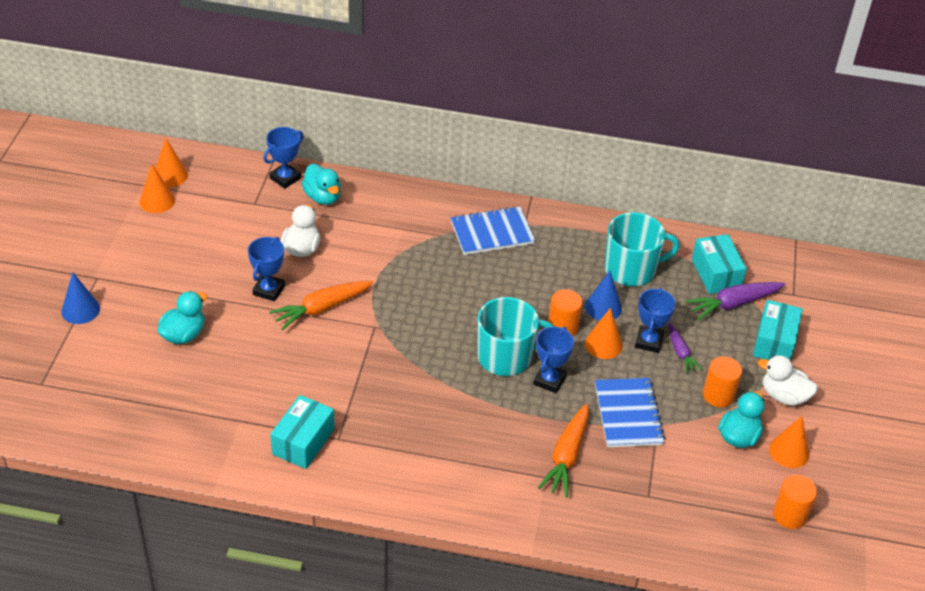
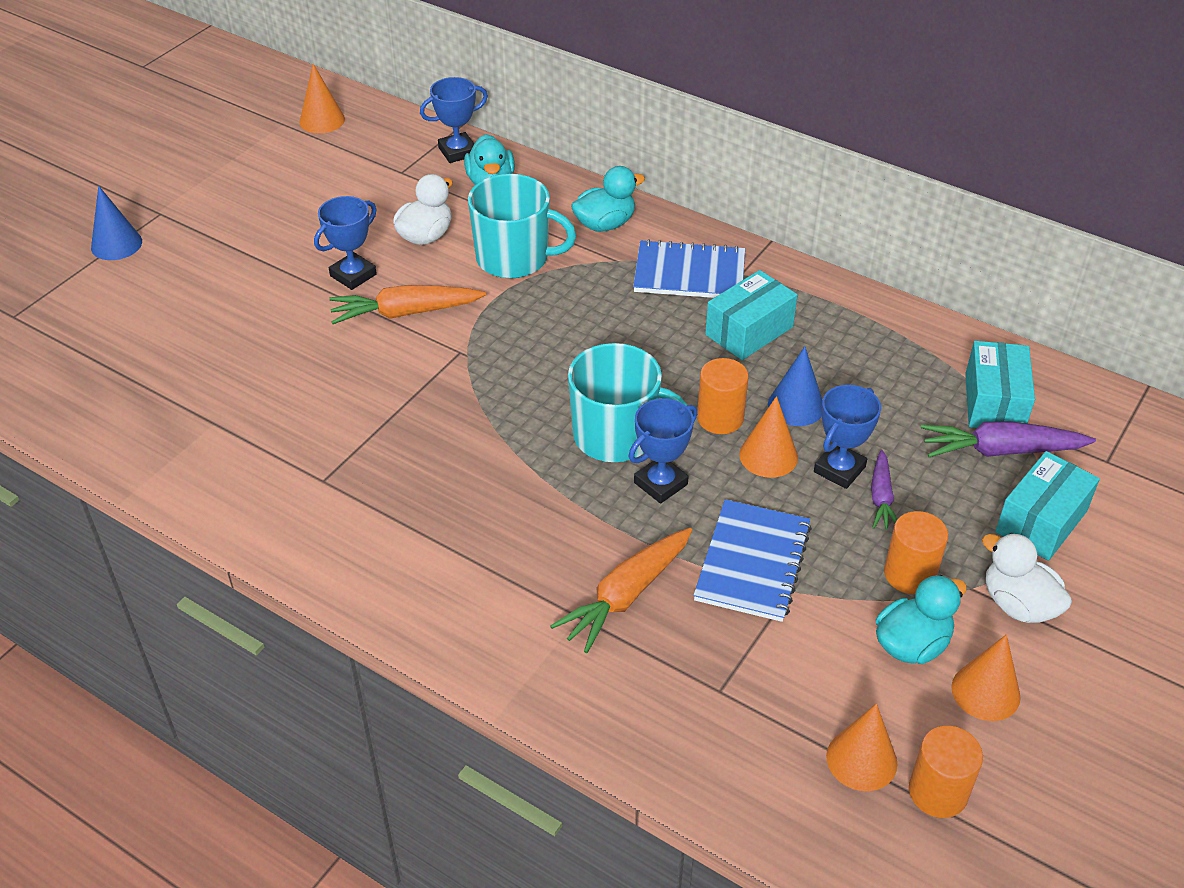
camera: 25 degrees right, 0 degrees up
orange cone [140,164,175,213] -> orange cone moved to [826,703,897,791]
turquoise duck [157,291,208,344] -> turquoise duck moved to [571,166,645,232]
turquoise box [270,395,334,469] -> turquoise box moved to [705,270,797,360]
turquoise mug [605,212,679,286] -> turquoise mug moved to [468,174,576,279]

